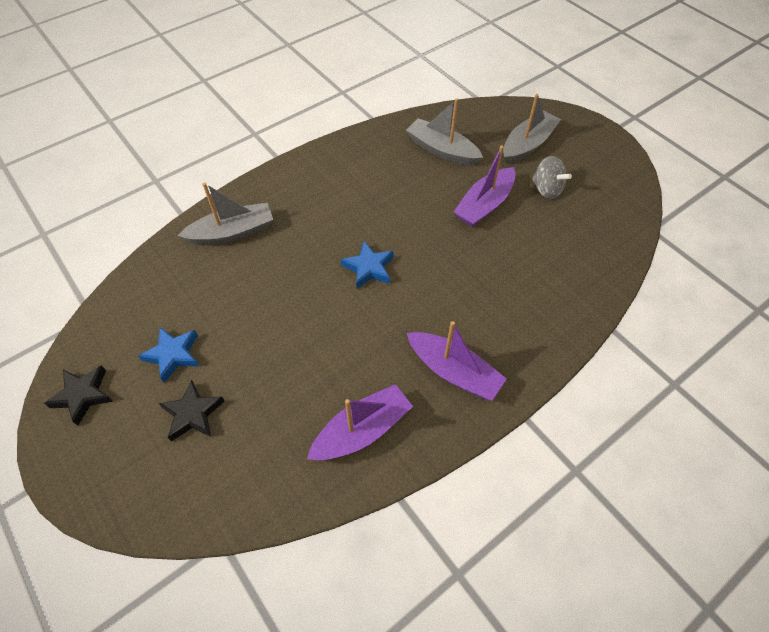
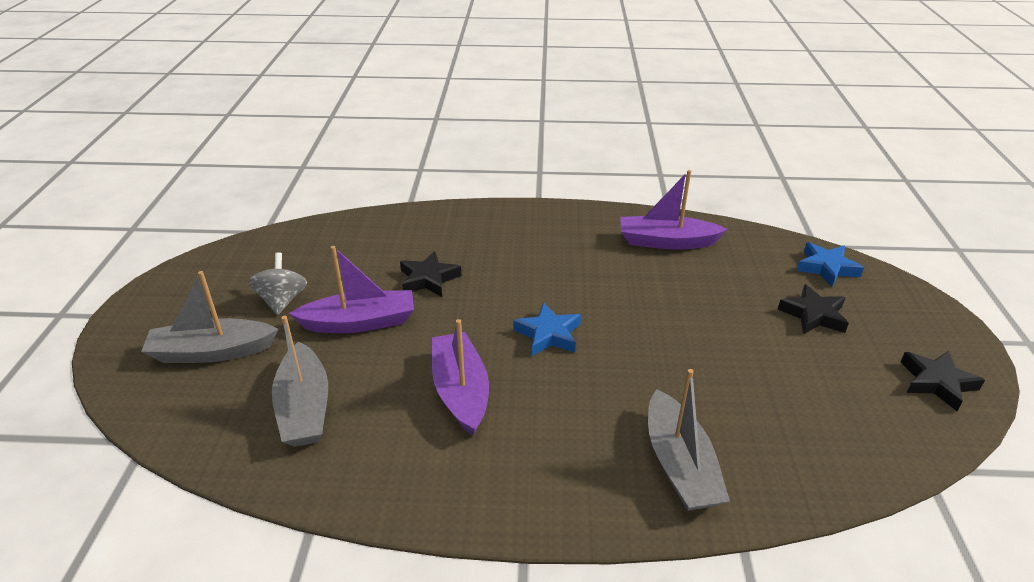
camera: 140 degrees left, 20 degrees down
blue star [138,327,199,383] -> blue star moved to [796,242,864,287]
grey boat [178,183,273,245] -> grey boat turned 120 degrees counterclockwise [648,369,730,511]
purple boat [407,321,507,401] -> purple boat moved to [432,319,489,436]
none -> black star [400,251,461,297]

